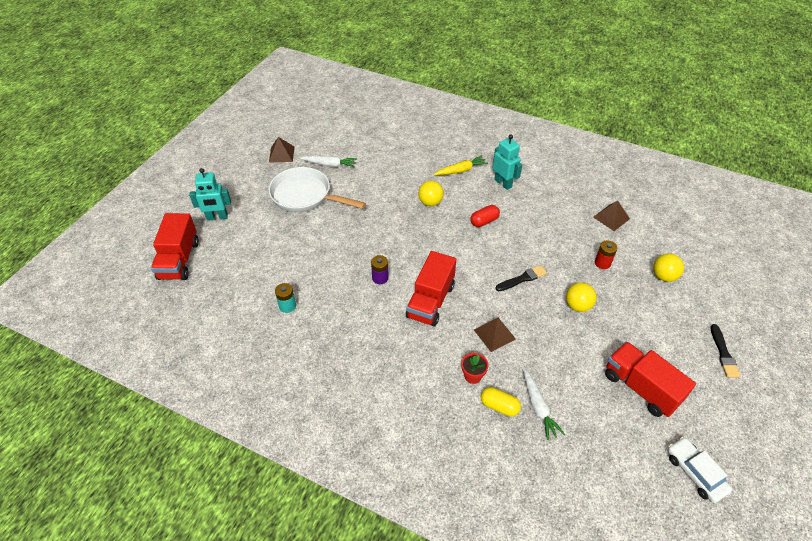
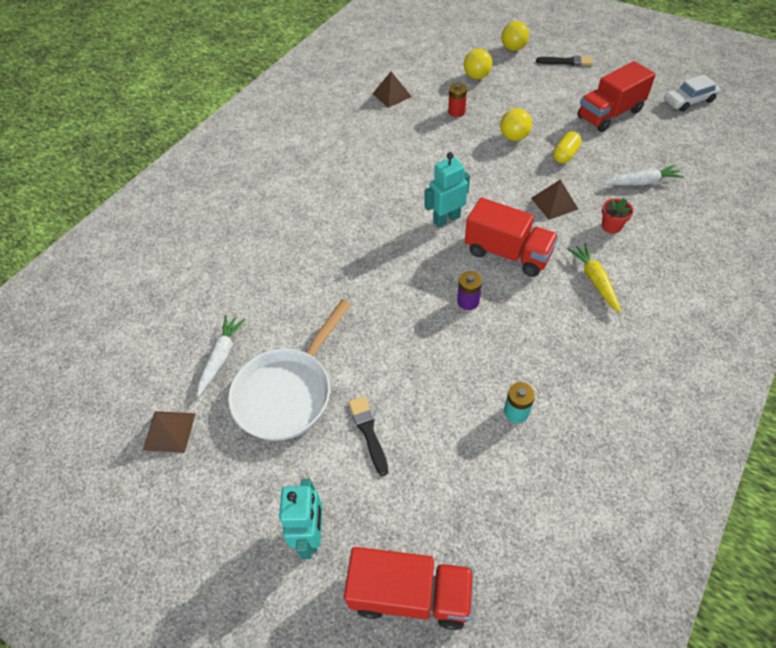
camera: 80 degrees left, 5 degrees up
yellow ball [418,181,444,206] -> yellow ball moved to [501,21,529,51]
yellow carrot [433,155,488,175] -> yellow carrot moved to [568,243,621,313]
red capsule [470,205,500,227] -> none
yellow capsule [481,387,521,416] -> yellow capsule moved to [553,131,582,163]
turquoise robot [493,134,522,190] -> turquoise robot moved to [424,152,470,227]
black brush [496,265,547,291] -> black brush moved to [349,396,389,476]

